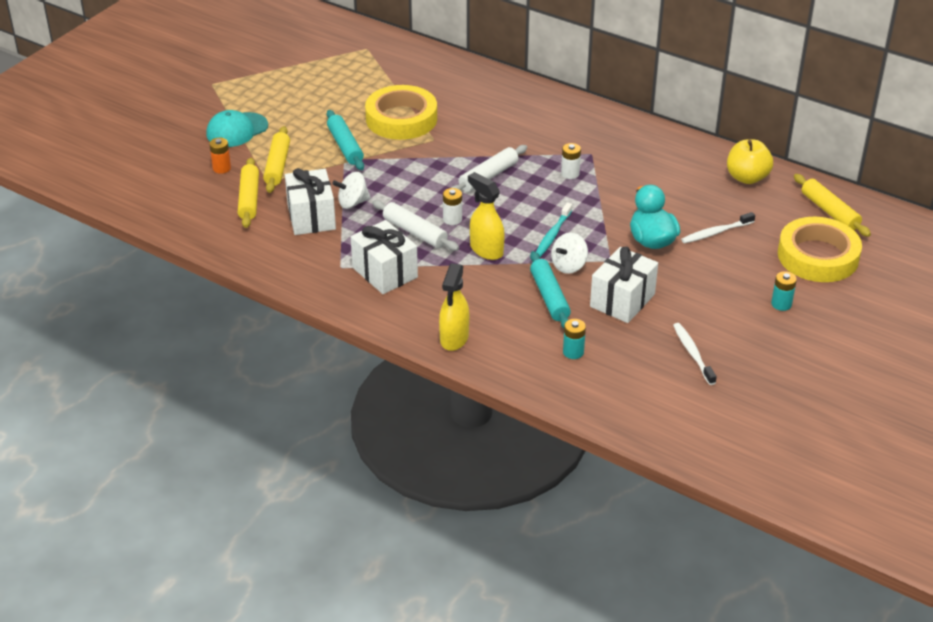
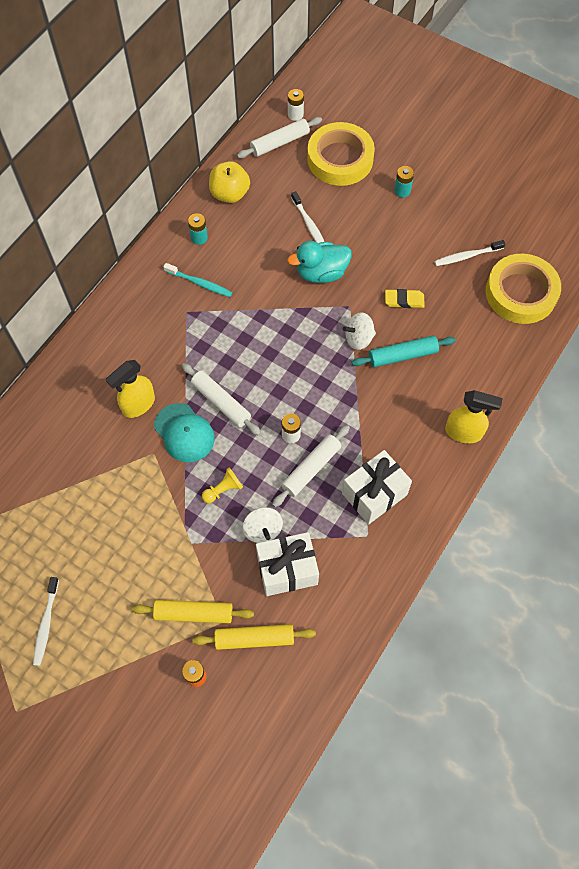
camera: 90 degrees left, 25 degrees up
turquoise cap [206,110,268,147] -> turquoise cap moved to [154,403,215,462]
turquoise rolling pin [327,110,364,170] -> none
yellow tape [365,85,437,140] -> yellow tape moved to [486,254,561,324]
yellow spray bottle [468,172,505,260] -> yellow spray bottle moved to [106,360,155,418]
turquoise toothbrush [536,202,572,257] -> turquoise toothbrush moved to [164,263,232,297]
white spinning top [551,233,588,274] -> white spinning top turned 120 degrees clockwise [343,312,376,350]
white battery [561,143,581,179] -> white battery moved to [288,89,304,121]
turquoise battery [563,319,586,359] -> turquoise battery moved to [188,213,208,245]
white gift [590,247,658,323] -> yellow eraser [385,289,425,308]
yellow rolling pin [794,174,871,237] -> white rolling pin [237,117,322,158]
none -> white toothbrush [33,577,59,666]
none -> yellow pawn [202,467,243,503]

